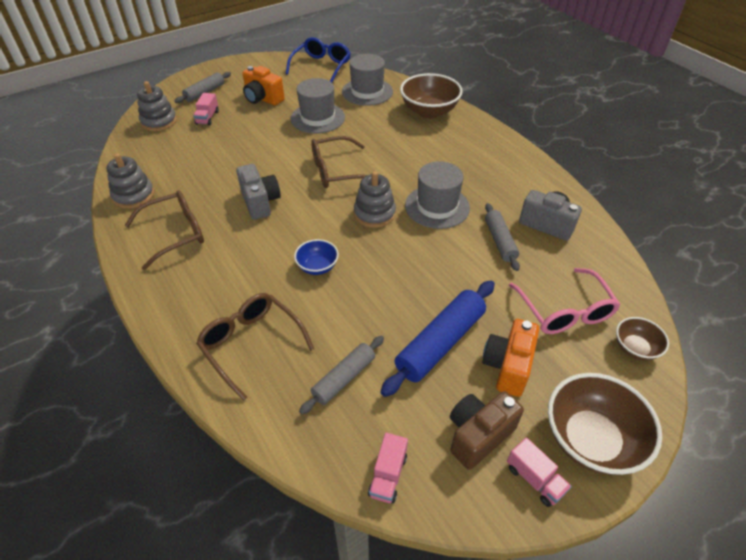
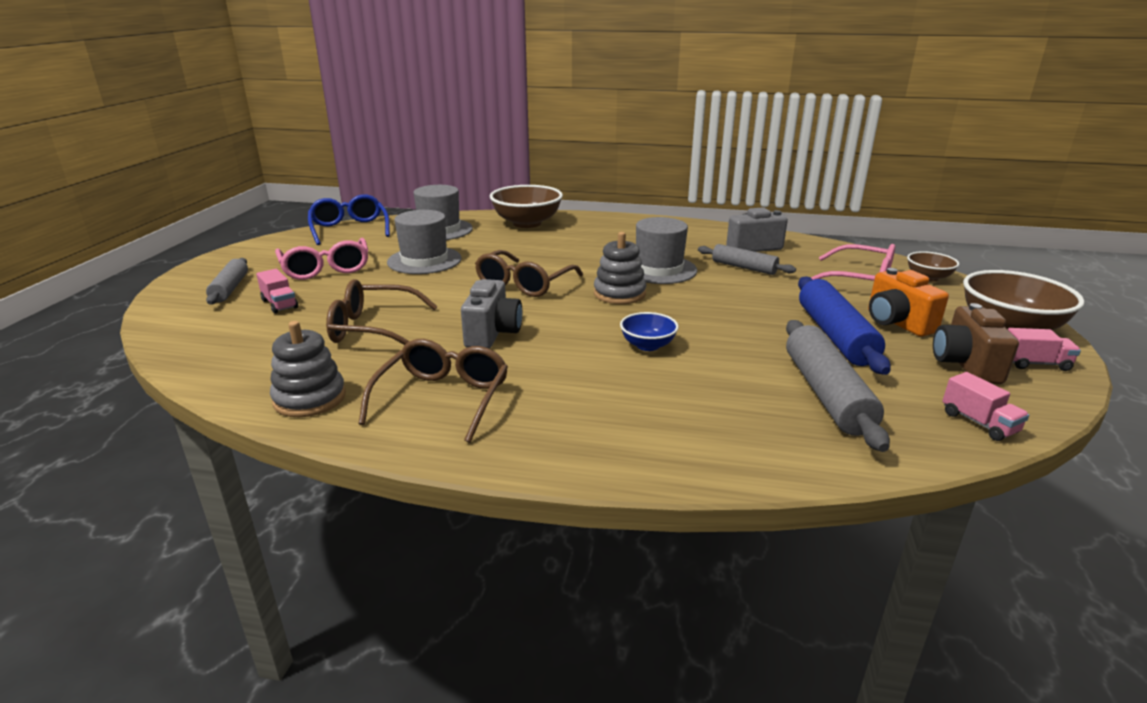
camera: 45 degrees left, 20 degrees down
grey stacking toy [137,81,177,131] -> none
brown glasses [196,293,314,401] -> brown glasses moved to [326,279,438,345]
grey camera [236,164,281,220] -> grey camera turned 75 degrees clockwise [461,279,522,348]
orange camera [242,66,285,105] -> pink glasses [275,238,368,280]
grey rolling pin [299,336,384,414] -> grey rolling pin [786,320,890,452], size x1.60

